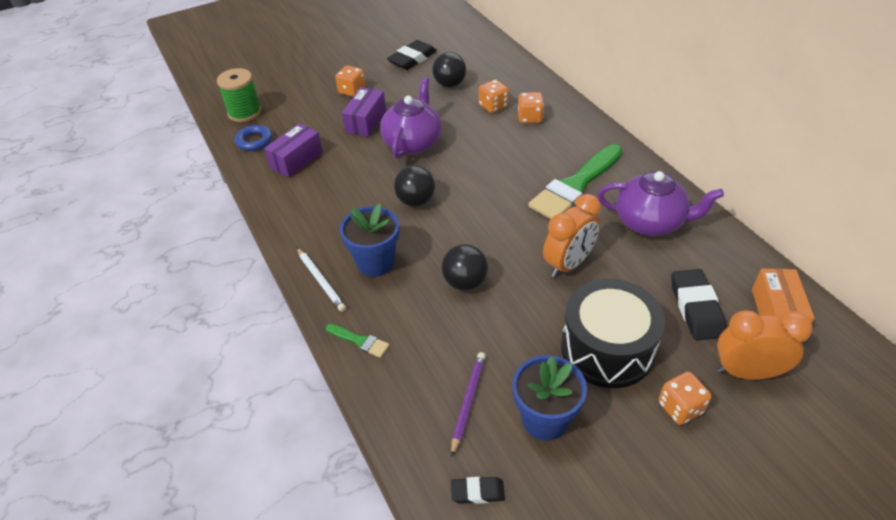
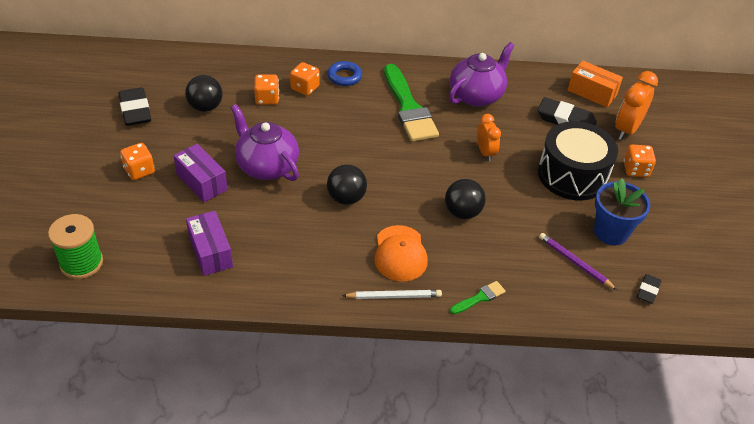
camera: 65 degrees left, 0 degrees up
blue ring [235,125,272,151] -> blue ring moved to [327,61,362,86]
blue flower pot [340,203,399,277] -> orange cap [374,225,428,281]
orange clock [543,194,601,278] -> orange clock [477,114,501,161], size x0.64

